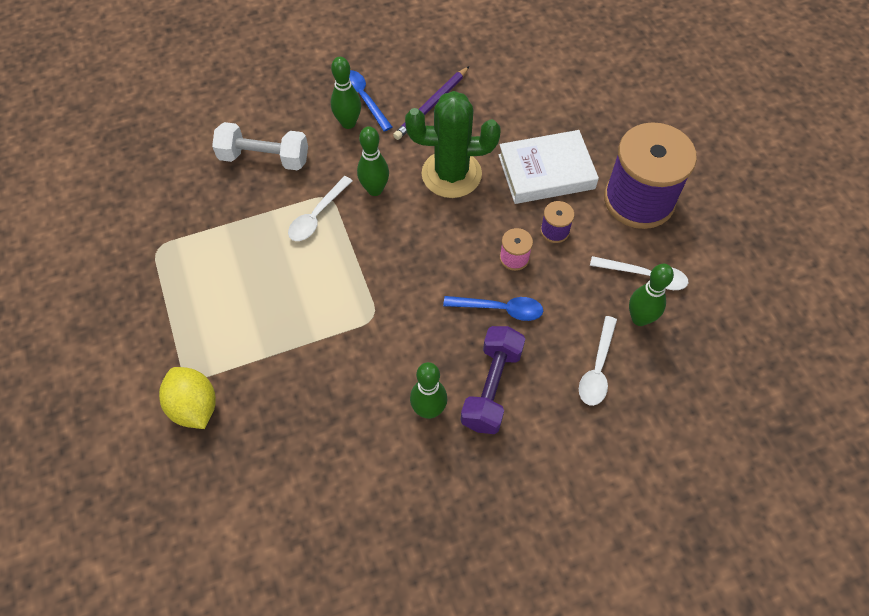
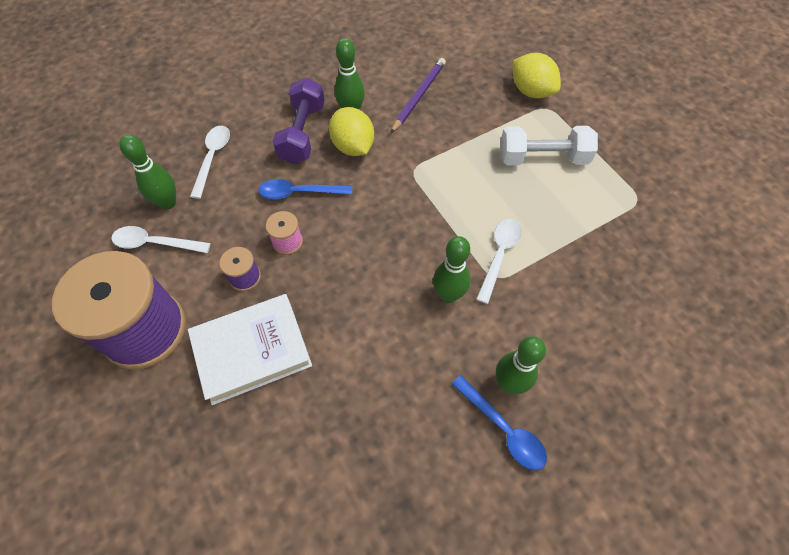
camera: 170 degrees right, 0 degrees up
white dumbbell [212,122,308,171] -> white dumbbell moved to [500,126,598,165]
purple pencil [393,66,469,140] -> purple pencil moved to [391,58,446,133]
green cactus [405,91,501,198] -> none
none -> yellow lemon [329,107,374,156]

